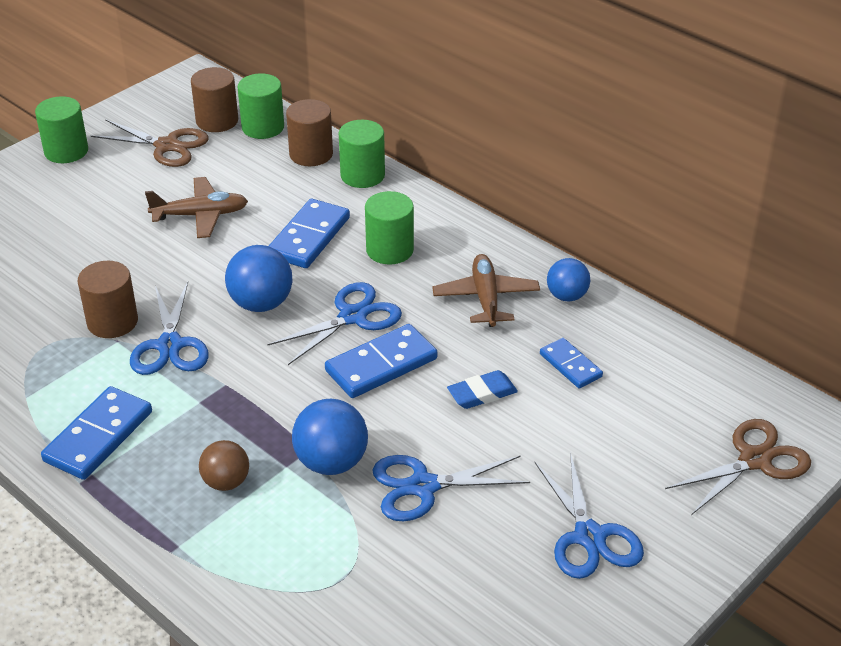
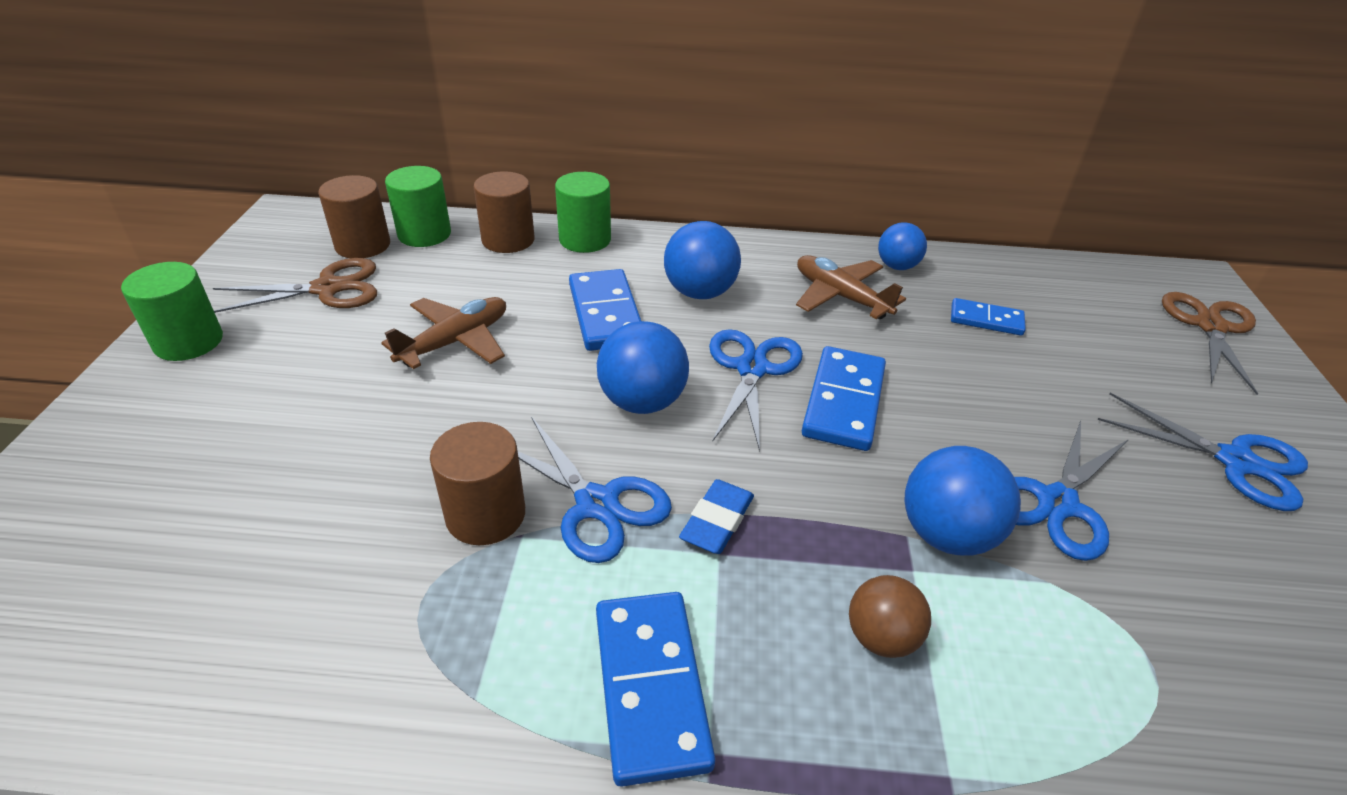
camera: 40 degrees left, 0 degrees up
green cylinder [365,191,414,265] -> blue ball [664,221,741,299]
blue eraser [447,370,518,409] -> blue eraser moved to [679,479,754,554]

